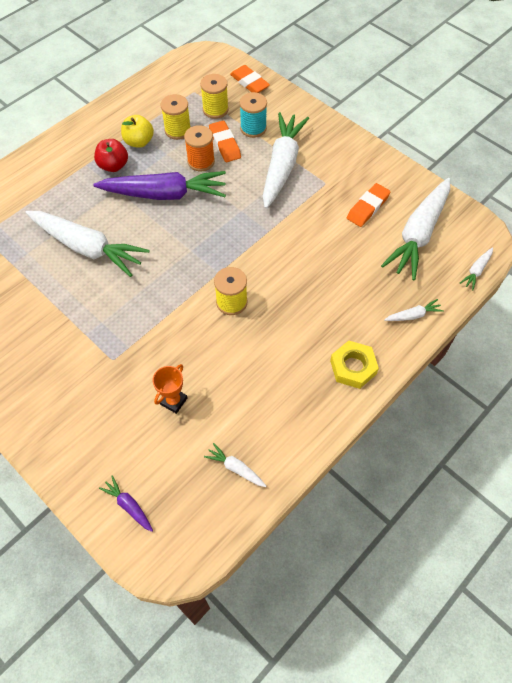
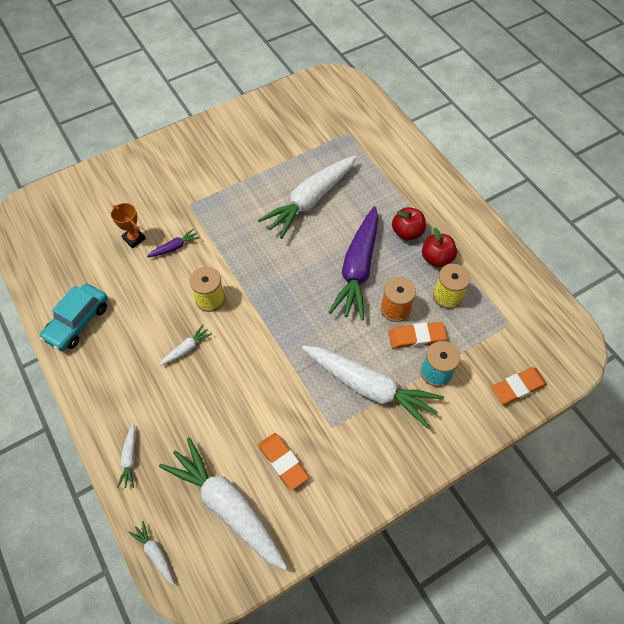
camera: 105 degrees right, 0 degrees up
purple carrot [99,476,153,532] -> purple carrot moved to [147,229,200,257]
yellow apple [121,115,154,148] -> red apple [422,228,457,267]
yellow spool [200,74,229,119] -> none
white carrot [204,443,266,487] -> white carrot moved to [159,325,212,366]
yellow nut [330,341,379,389] -> none
none -> turquoise car [40,284,108,351]

